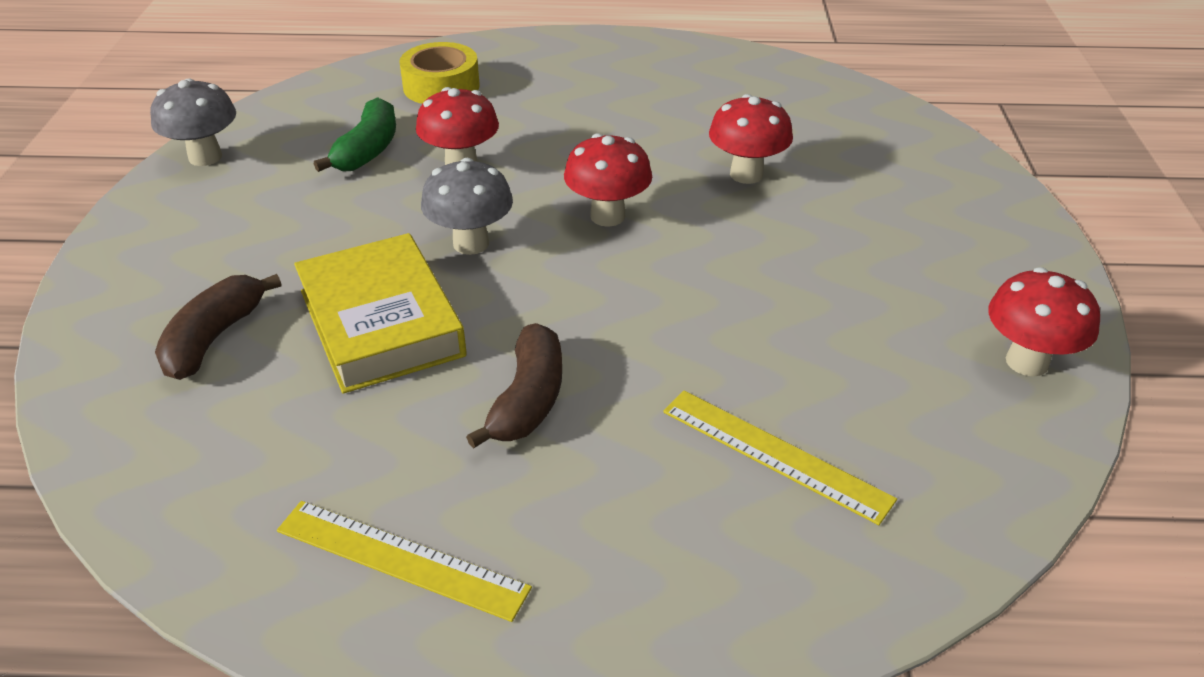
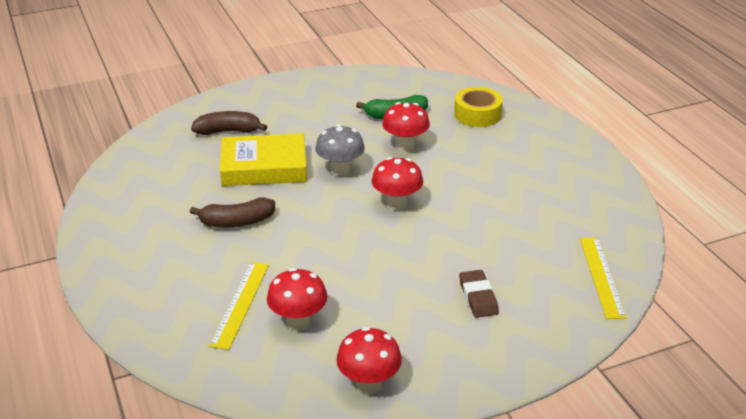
camera: 65 degrees right, 5 degrees down
grey mushroom [150,78,236,166] -> none
yellow ruler [277,501,532,622] -> yellow ruler moved to [580,238,626,319]
yellow book [294,233,467,394] -> yellow book turned 45 degrees clockwise [220,133,307,186]
red mushroom [709,94,793,184] -> red mushroom moved to [267,268,328,331]
none -> brown eraser [459,270,499,318]

